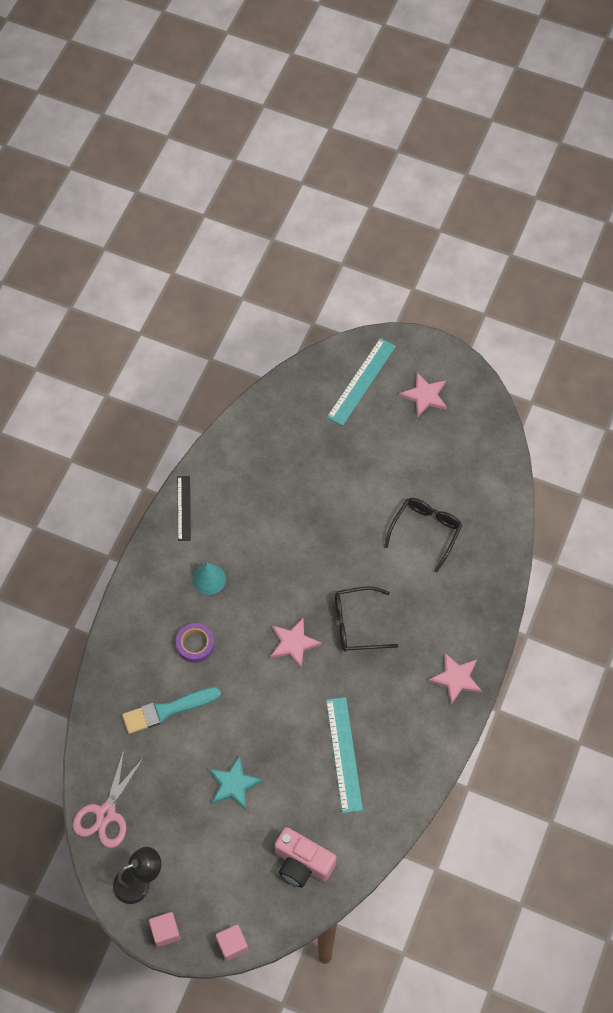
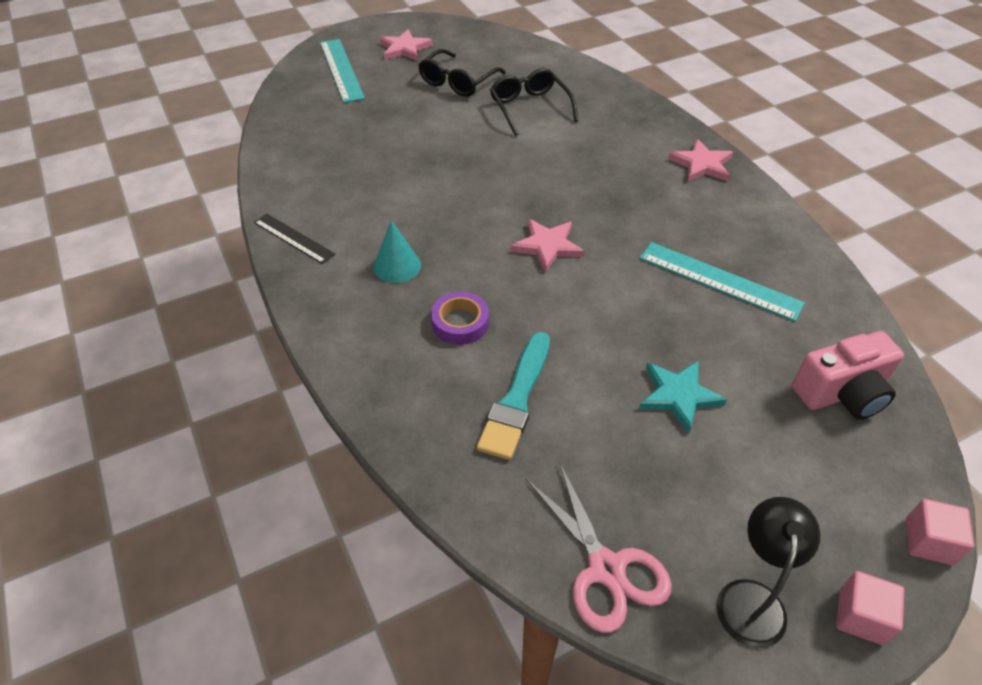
camera: 50 degrees left, 15 degrees down
black glasses [335,586,398,652] -> black glasses moved to [418,49,506,97]

